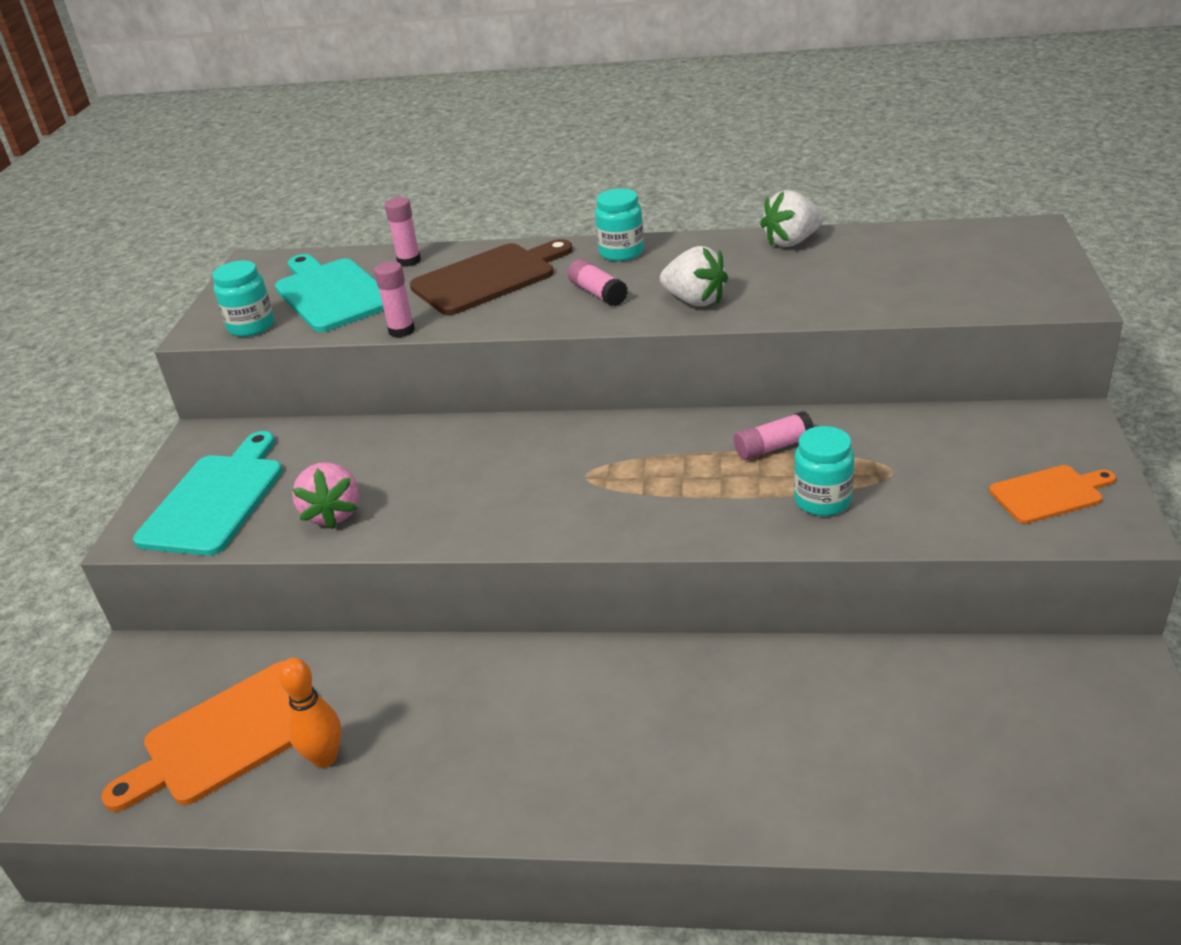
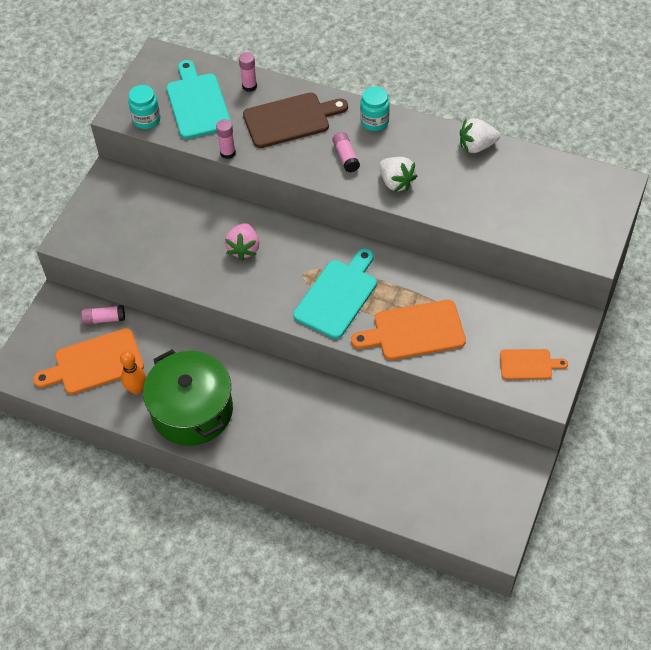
camera: 15 degrees right, 20 degrees up
turquoise cutting board [133,431,283,556] -> turquoise cutting board moved to [293,249,377,339]
pink strawberry [292,462,359,529] -> pink strawberry moved to [225,223,259,261]
pink glue stick [734,411,814,460] -> pink glue stick moved to [81,305,125,325]
turquoise jar [794,426,854,516] -> orange cutting board [351,300,466,360]
none -> green pot [143,350,233,446]

